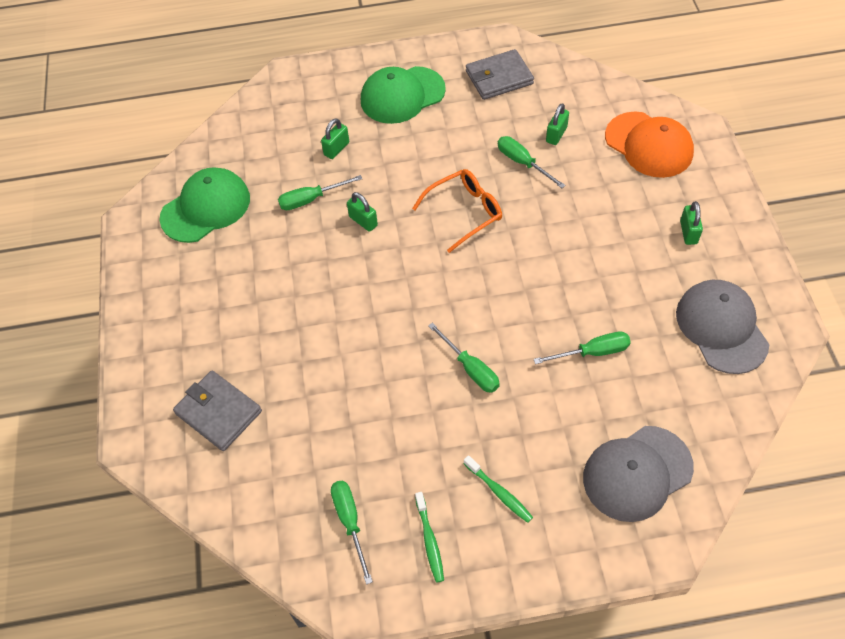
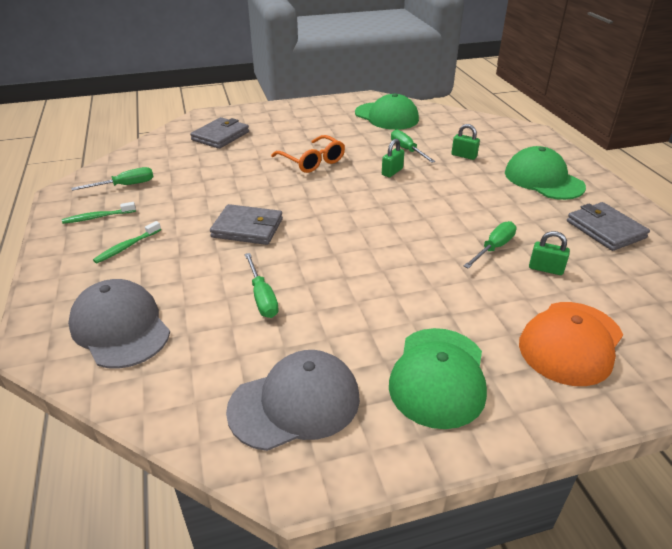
camera: 80 degrees right, 20 degrees down
orange glasses [412,169,502,253] -> orange glasses moved to [271,135,345,173]
green screwdriver [428,323,500,393] -> grey wallet [210,204,283,245]
green padlock [680,201,703,245] -> green cap [389,328,487,429]

